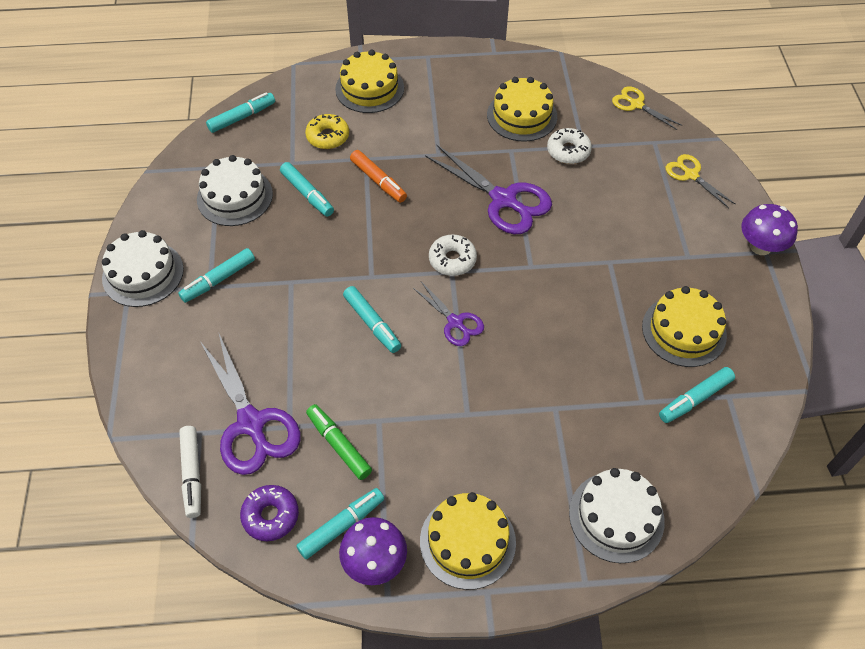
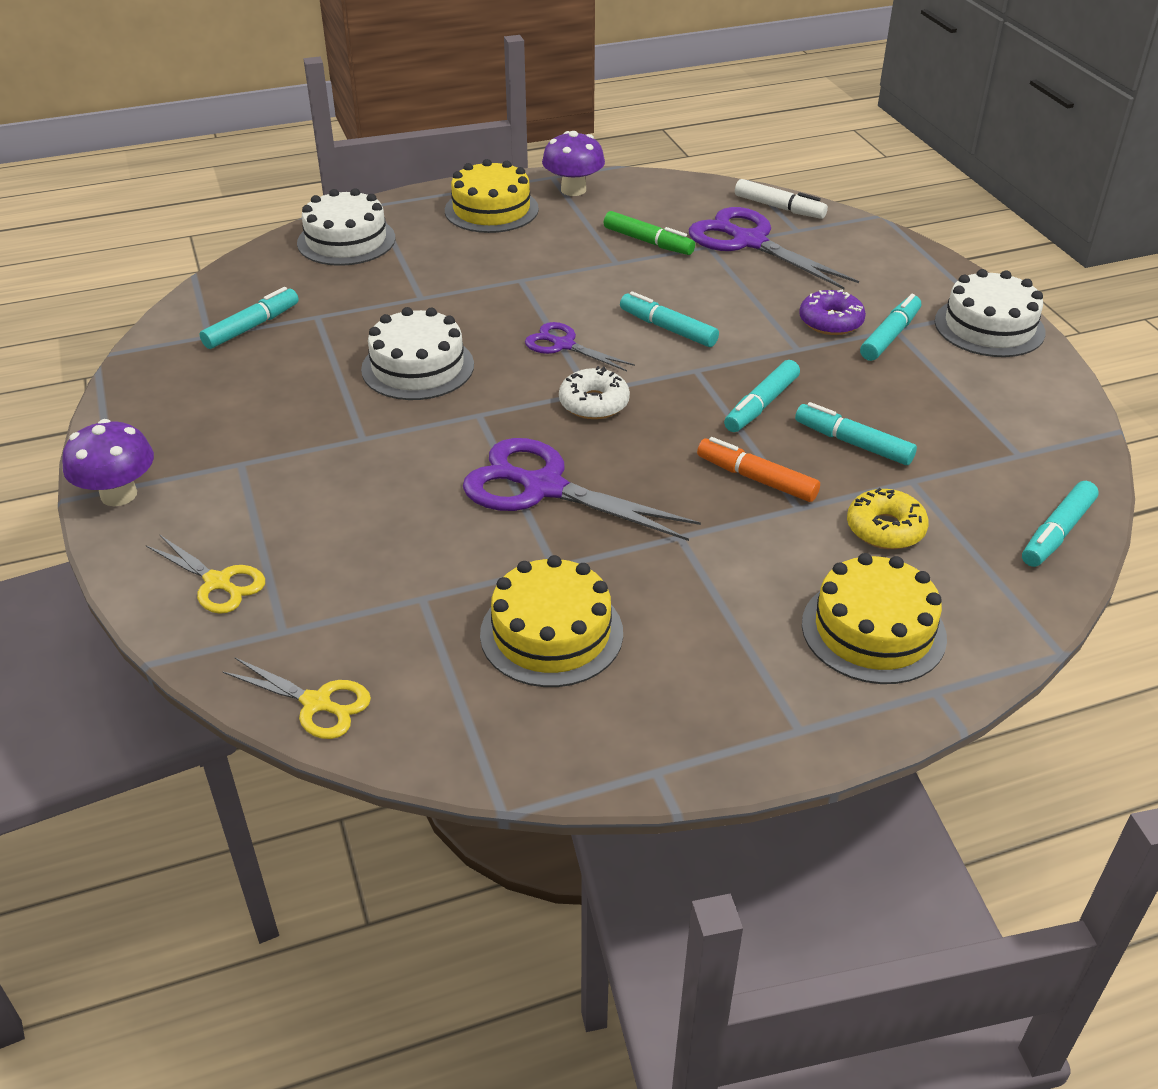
camera: 165 degrees right, 15 degrees down
white marker [179,426,201,518] -> white marker turned 150 degrees clockwise [735,179,828,219]
white cake [197,155,273,226] -> white cake moved to [361,307,474,400]
purple donut [240,485,299,541] -> purple donut moved to [799,290,866,335]
turquoise marker [296,488,384,559] -> turquoise marker moved to [724,360,800,432]
white donut [547,128,592,164] -> none
yellow cake [642,286,727,367] -> none

